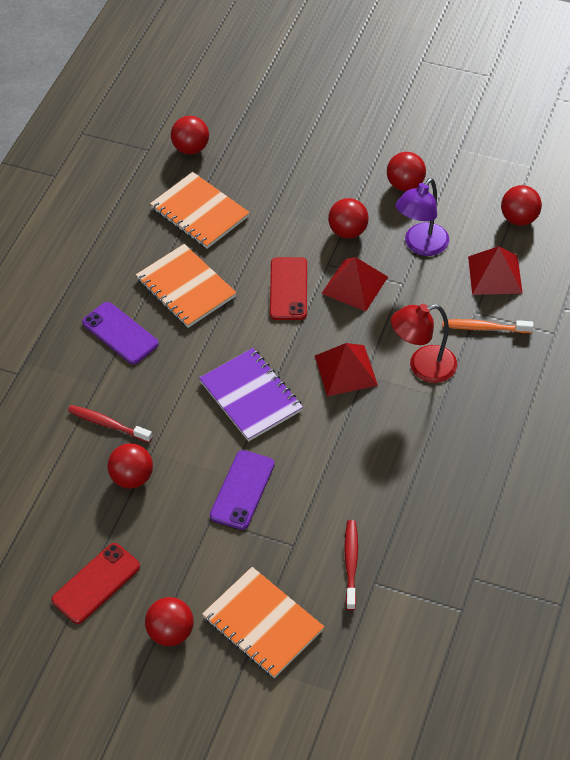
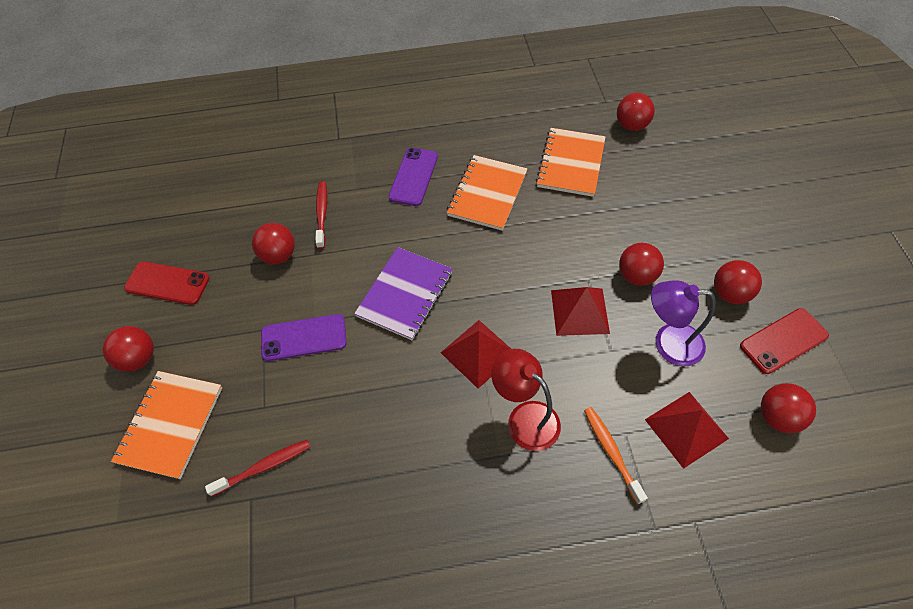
camera: 60 degrees right, 5 degrees up
red phone [270,257,307,320] -> red phone moved to [740,308,829,374]

